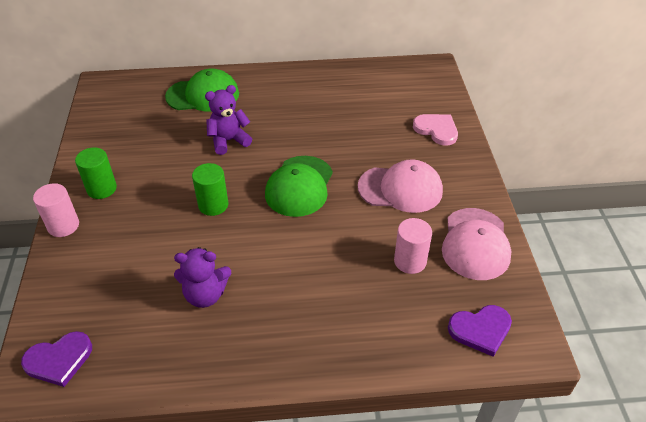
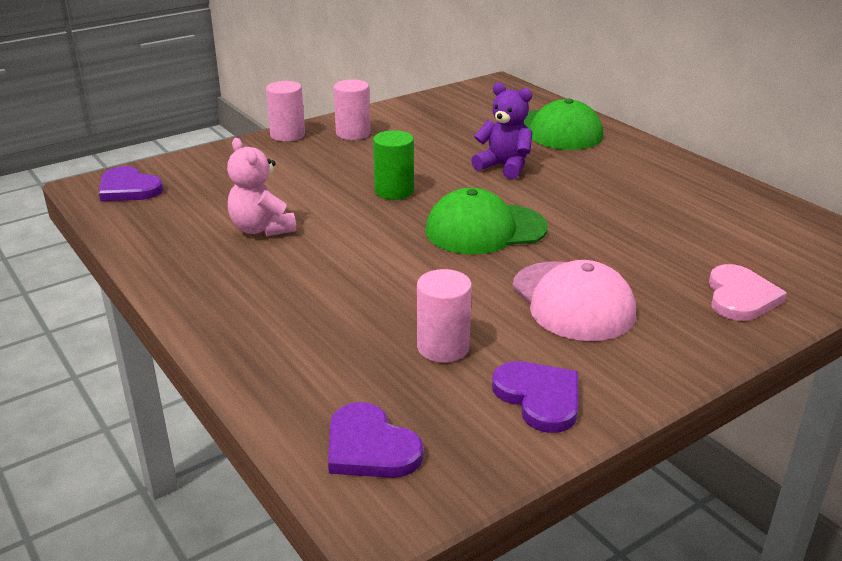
camera: 60 degrees right, 15 degrees down
green cylinder [75,147,117,199] -> pink cylinder [333,79,371,140]
purple teddy bear [174,247,231,308] -> pink teddy bear [227,138,296,236]
pink cap [442,208,511,280] -> purple heart [492,361,578,433]

